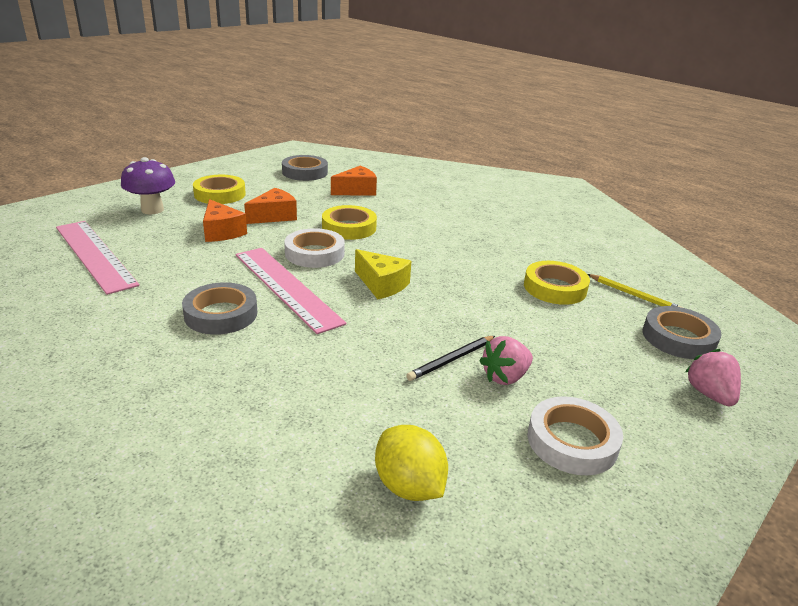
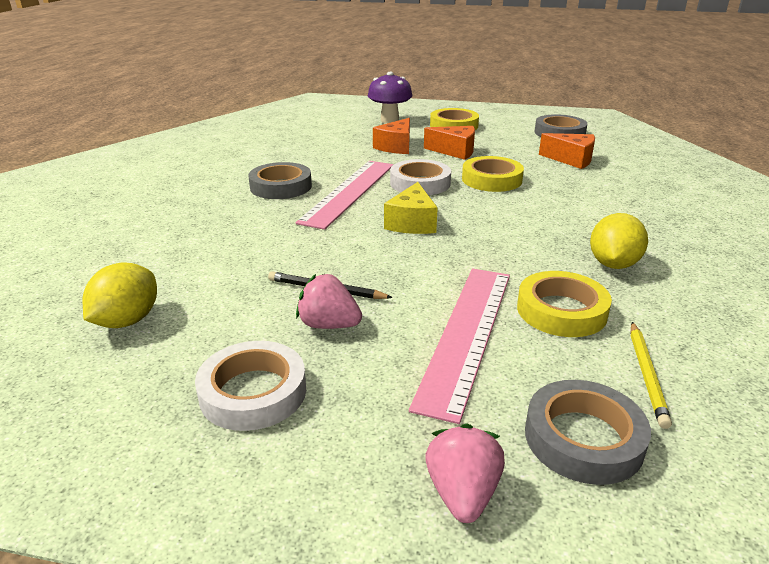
camera: 60 degrees right, 0 degrees up
pink ruler [56,221,139,295] -> pink ruler moved to [409,268,510,424]
pink strawberry [685,349,741,406] -> pink strawberry turned 45 degrees counterclockwise [425,424,505,523]
none -> yellow lemon [590,213,648,269]

